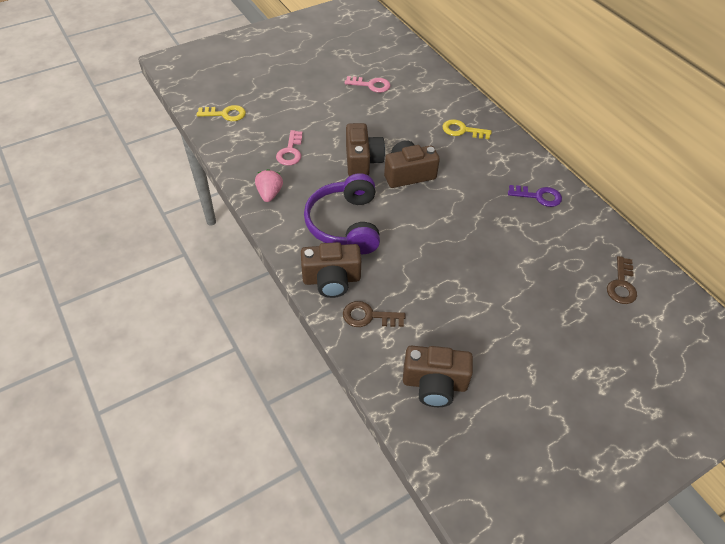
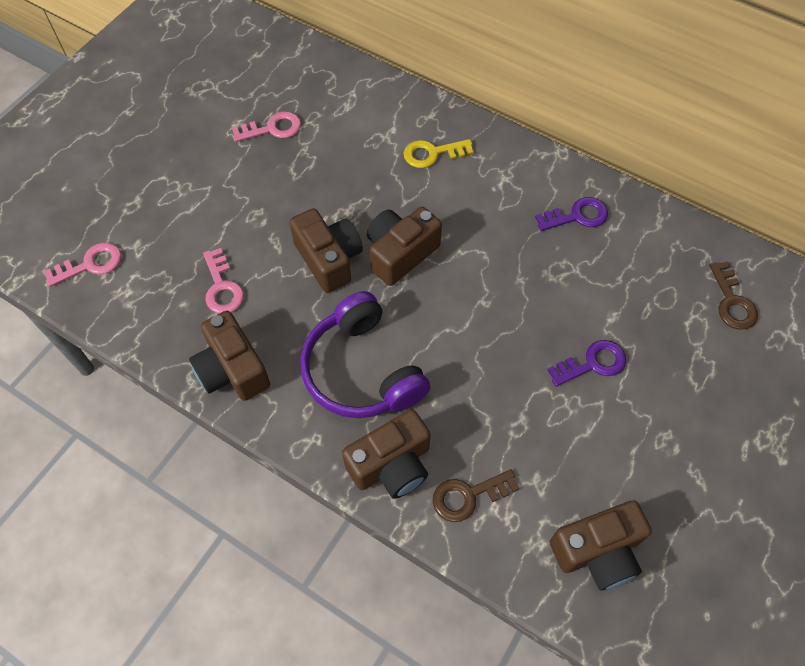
camera: 25 degrees left, 10 degrees up
yellow key [197,105,246,121] -> pink key [44,242,122,287]
pink strawberry [255,169,283,202] -> brown camera [189,311,270,401]
none -> purple key [547,340,626,387]

